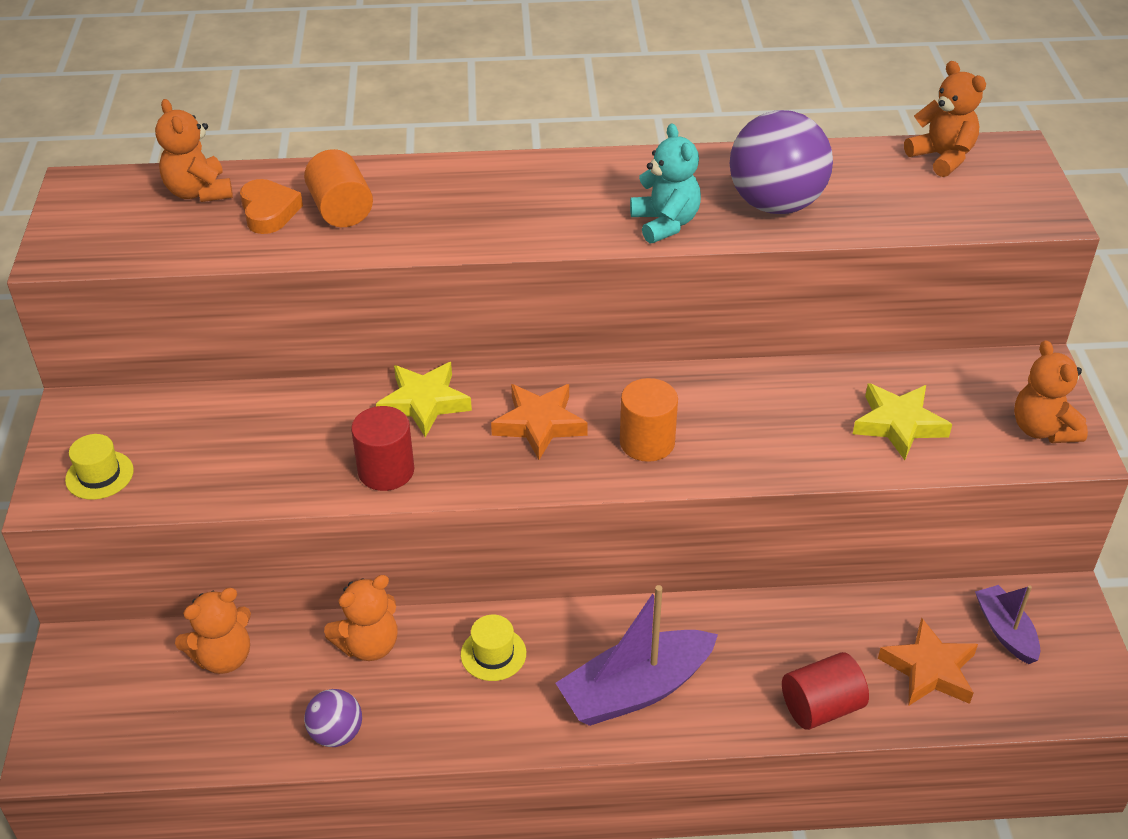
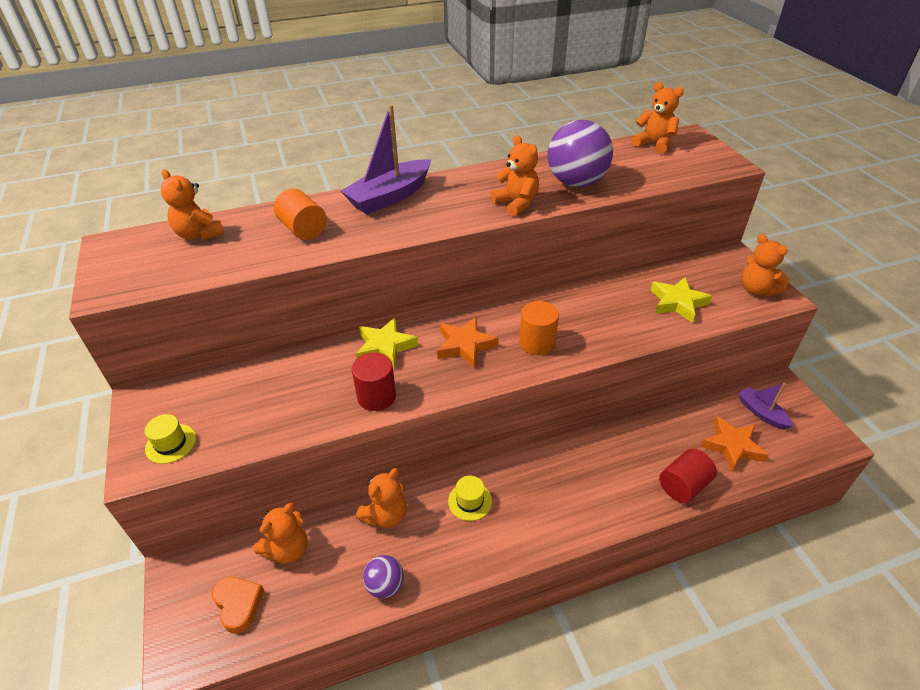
camera: 15 degrees left, 0 degrees up
orange heart [240,179,303,234] -> orange heart moved to [212,577,264,633]
purple boat [556,585,718,726] -> purple boat moved to [341,104,431,215]
turquoise teddy bear [630,124,701,244] -> orange teddy bear [491,135,539,216]

